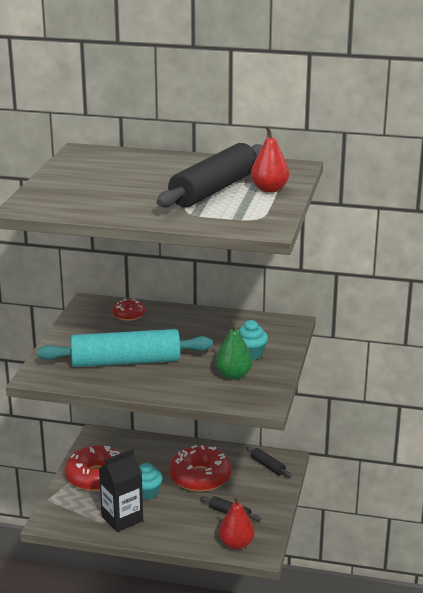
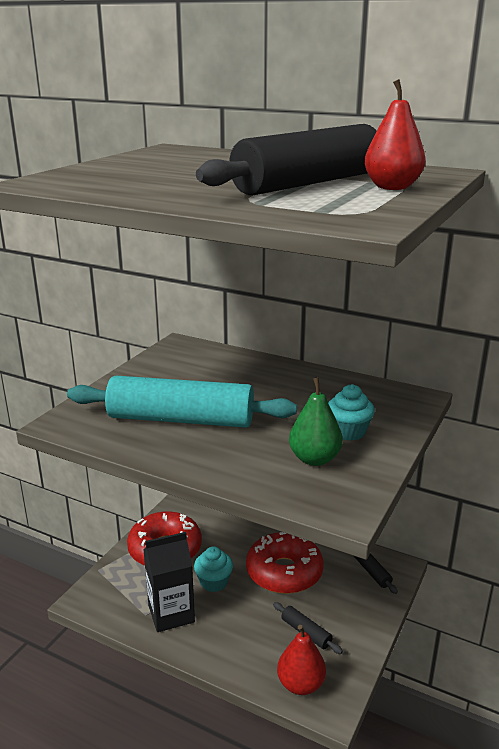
camera: 15 degrees right, 0 degrees up
red donut [112,299,145,321] -> none

